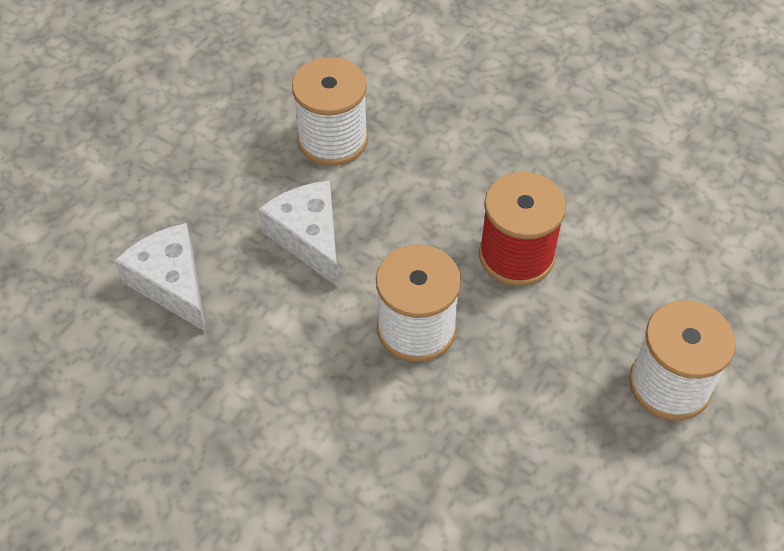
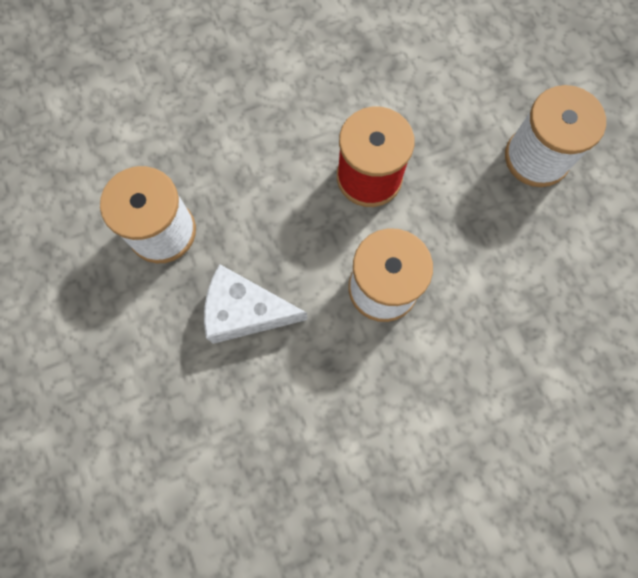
camera: 55 degrees left, 20 degrees up
white cheese [115,223,206,332] -> none

